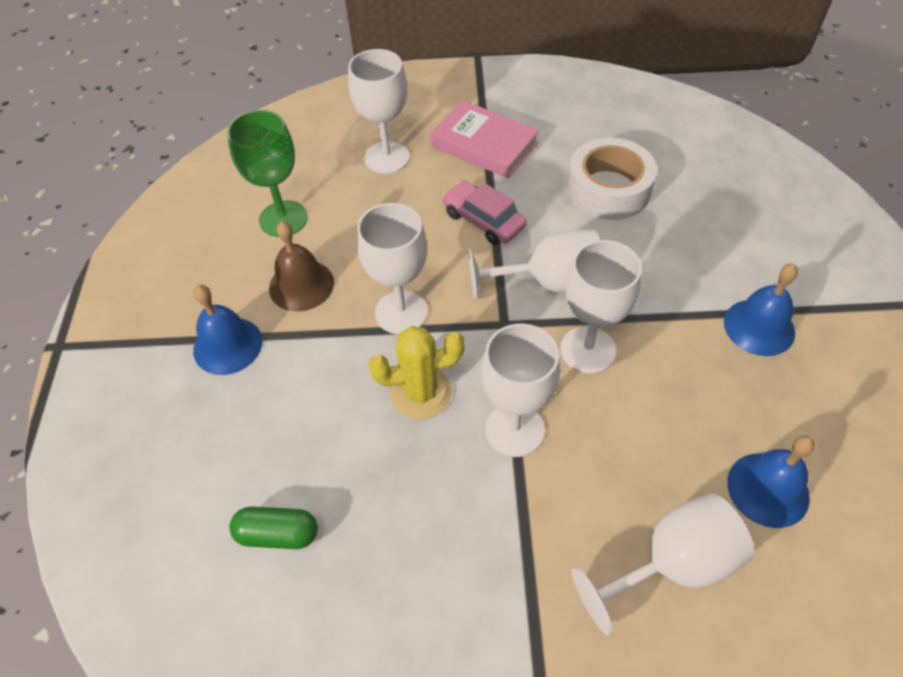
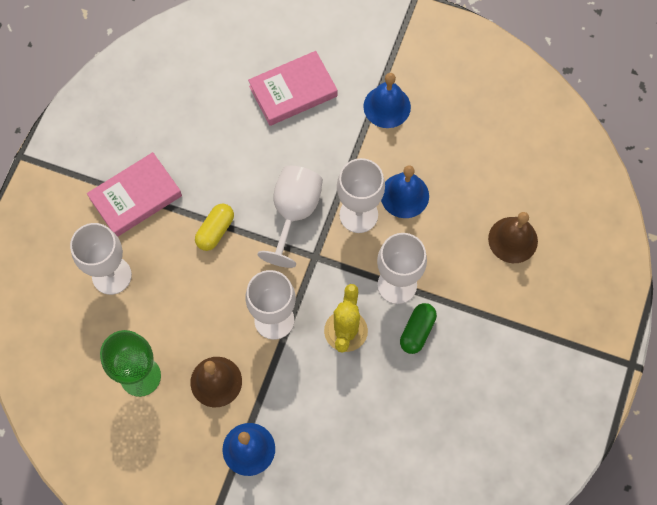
camera: 70 degrees left, 15 degrees up
green capsule [229,507,318,549] -> green capsule moved to [400,303,437,354]
pink car [442,181,527,245] -> yellow capsule [195,203,234,251]
white tape [567,138,657,220] -> none
white goblet [572,494,754,636] -> brown bell [488,212,538,263]
blue bell [727,436,815,528] -> blue bell moved to [381,165,429,218]
none -> pink book [248,51,337,126]

